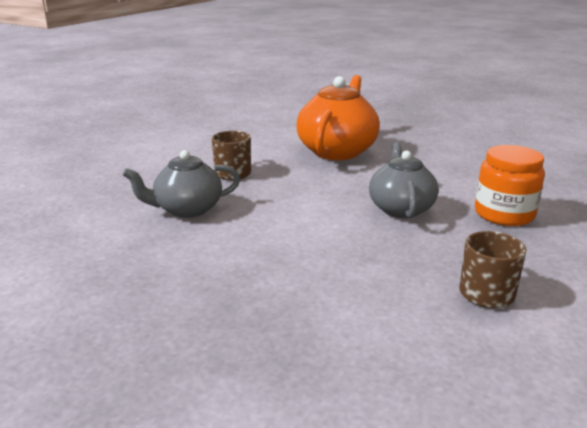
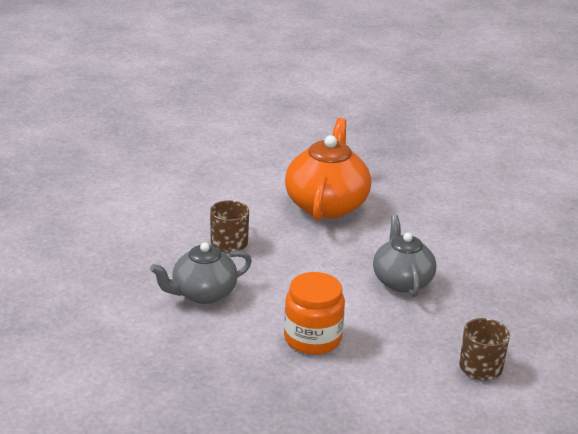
camera: 10 degrees left, 5 degrees up
orange jar [475,145,545,226] -> orange jar moved to [284,272,345,355]

